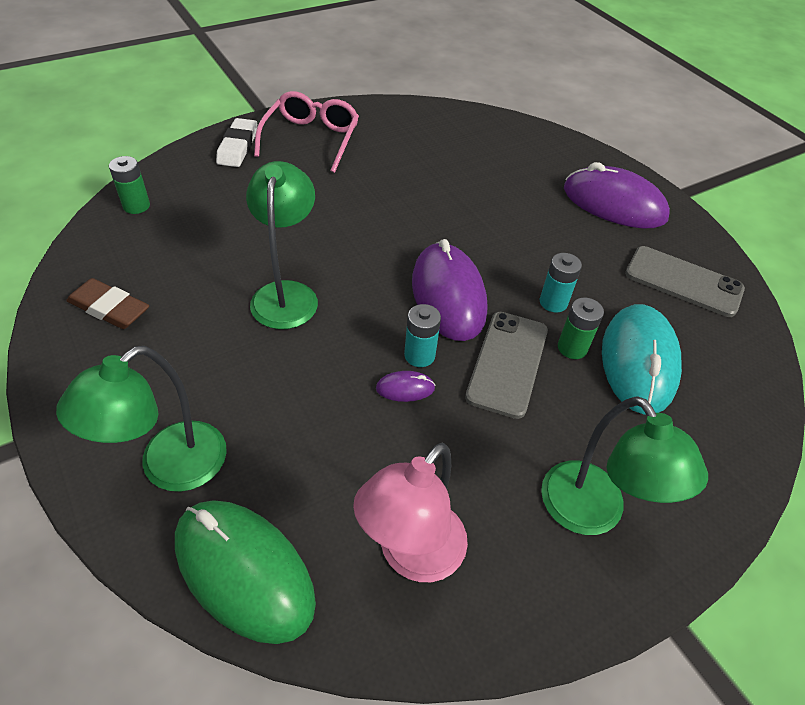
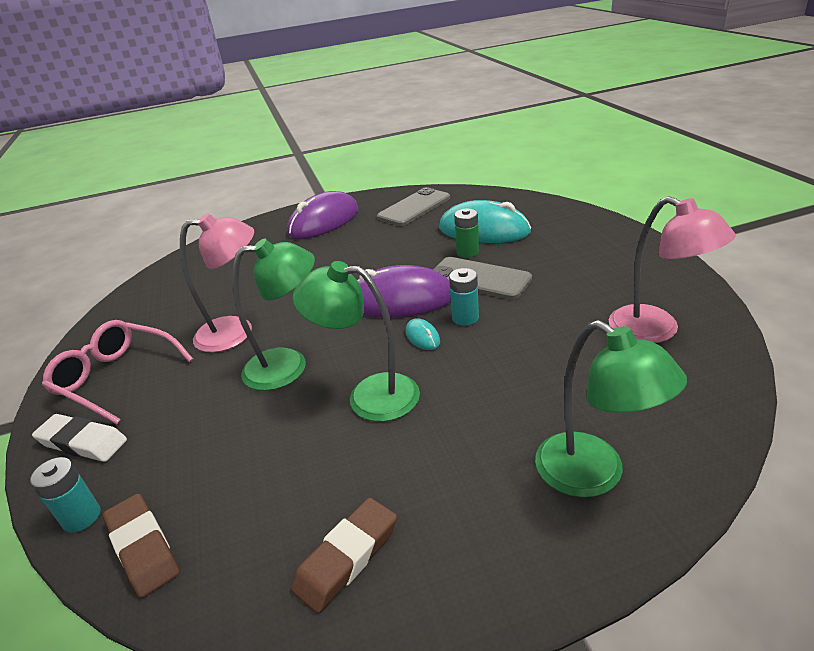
camera: 70 degrees left, 15 degrees down
green battery [109,156,150,214] -> brown eraser [103,493,180,598]
green mouse [175,500,316,644] -> none
purple mouse [376,371,435,402] -> none
turquoise battery [540,253,582,313] -> turquoise battery moved to [30,457,100,533]
green lamp [541,396,708,535] -> green lamp moved to [232,239,315,391]
none -> pink lamp [180,213,254,353]
none -> turquoise mouse [406,318,440,350]

